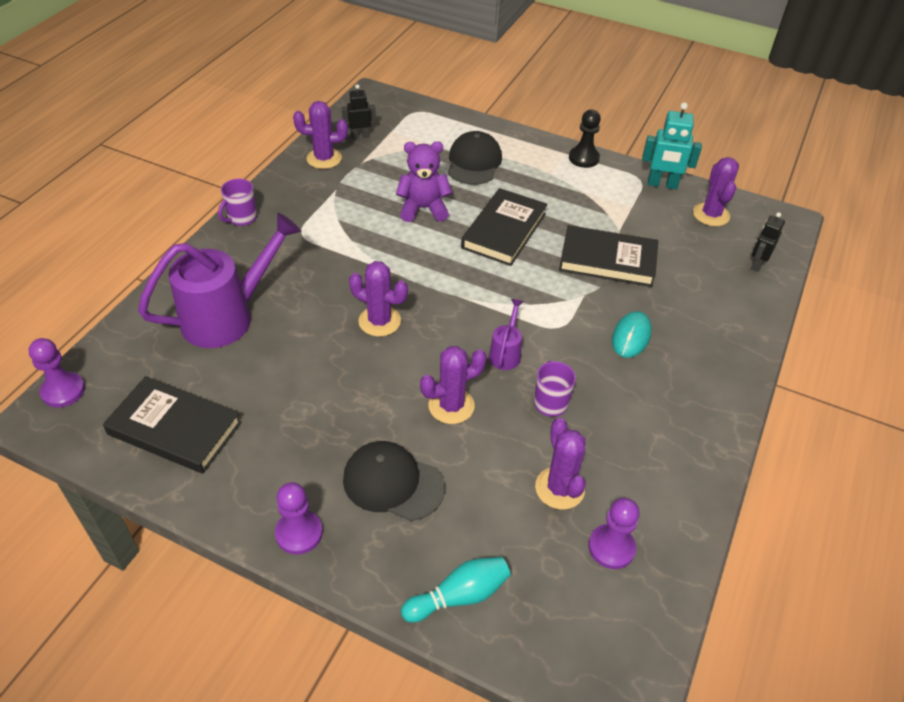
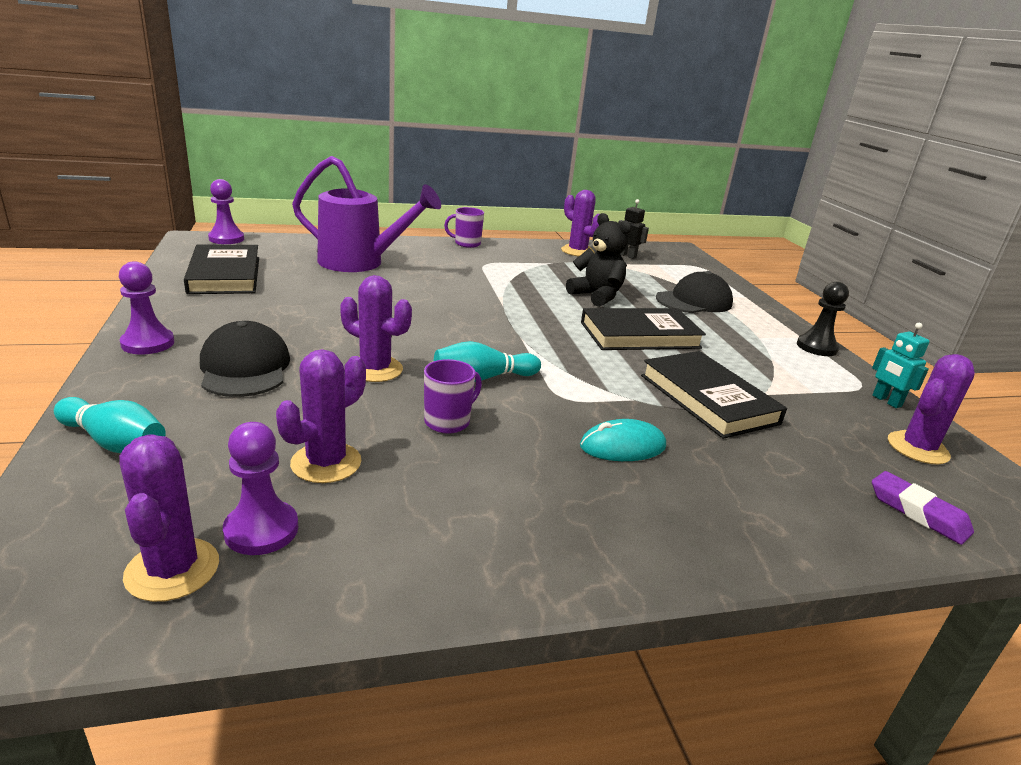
camera: 50 degrees right, 20 degrees down
purple cactus [349,261,408,337] -> purple cactus moved to [119,434,219,602]
purple teddy bear [396,141,452,222] -> black teddy bear [566,213,632,307]
purple watering can [489,299,524,370] -> turquoise bowling pin [434,341,541,382]
turquoise robot [642,102,702,189] -> turquoise robot [872,323,930,408], size x0.65
black robot [751,212,785,272] -> purple eraser [872,471,974,545]

